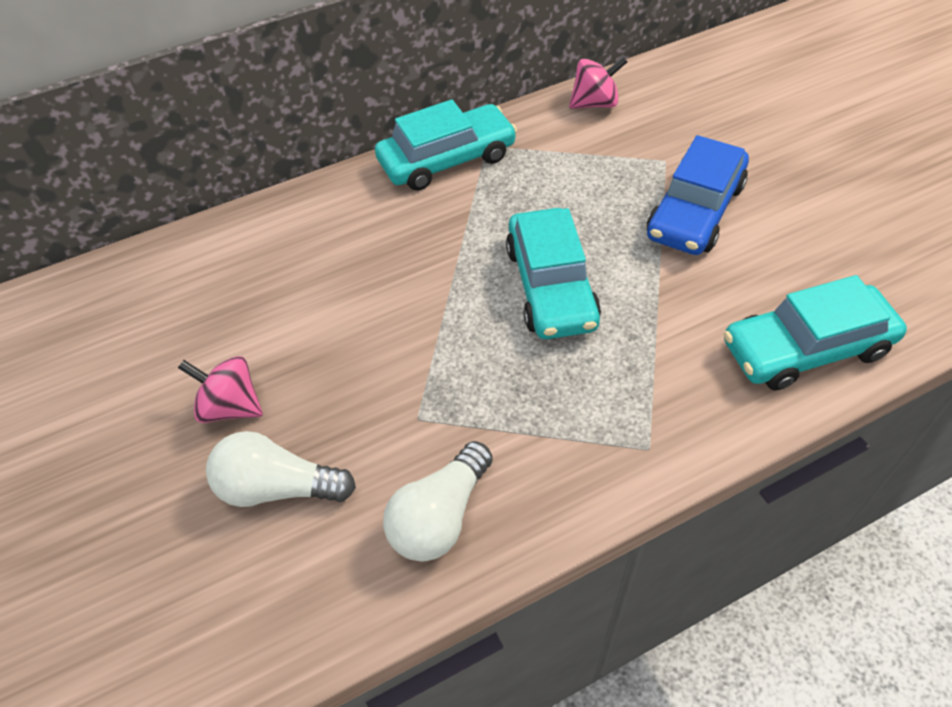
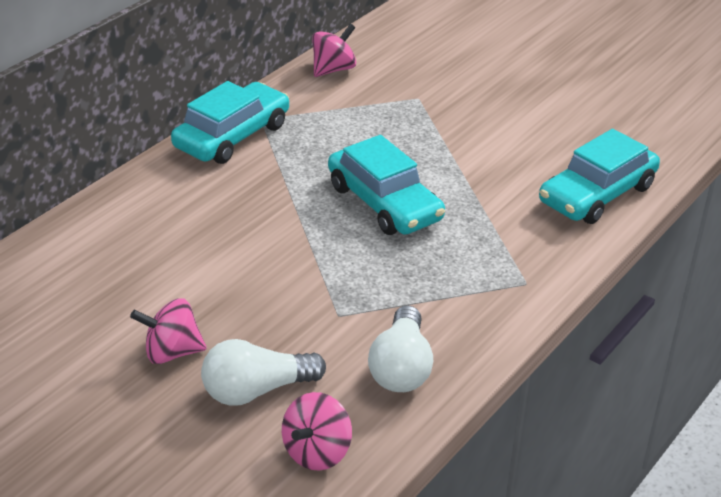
camera: 30 degrees left, 15 degrees down
blue car [647,135,749,255] -> none
none -> pink spinning top [282,392,352,471]

